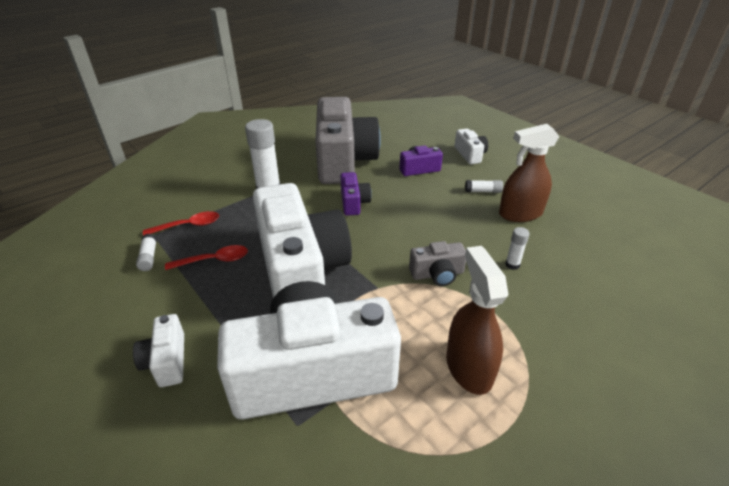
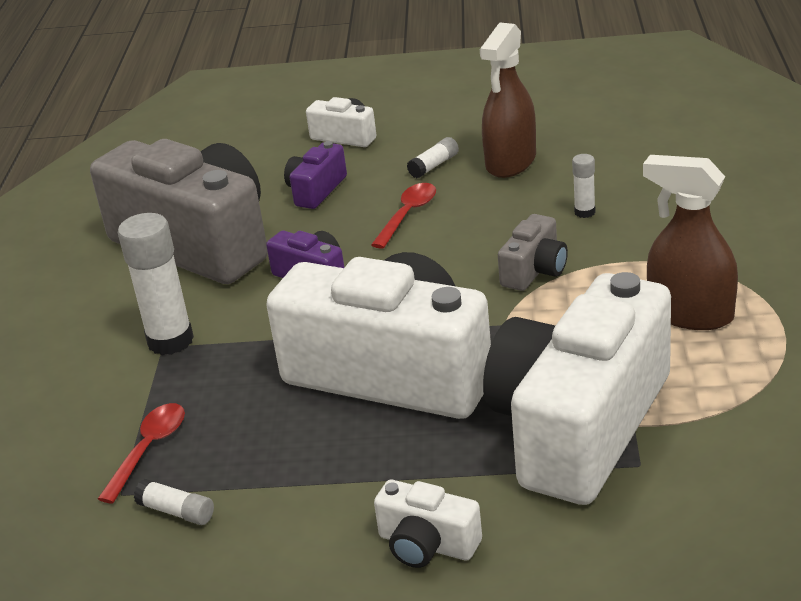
camera: 45 degrees left, 5 degrees down
red spoon [165,245,248,270] -> red spoon moved to [371,183,436,249]

